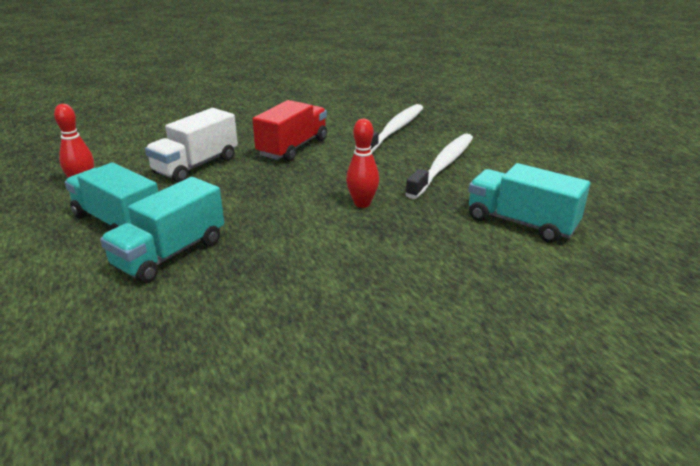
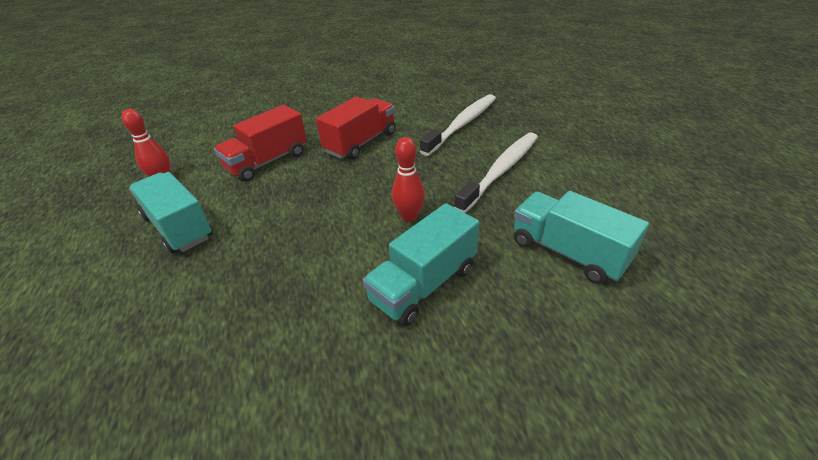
camera: 10 degrees right, 10 degrees up
turquoise truck [100,177,224,283] -> turquoise truck moved to [363,203,479,326]
white truck [145,108,238,182] -> red truck [214,105,307,182]

